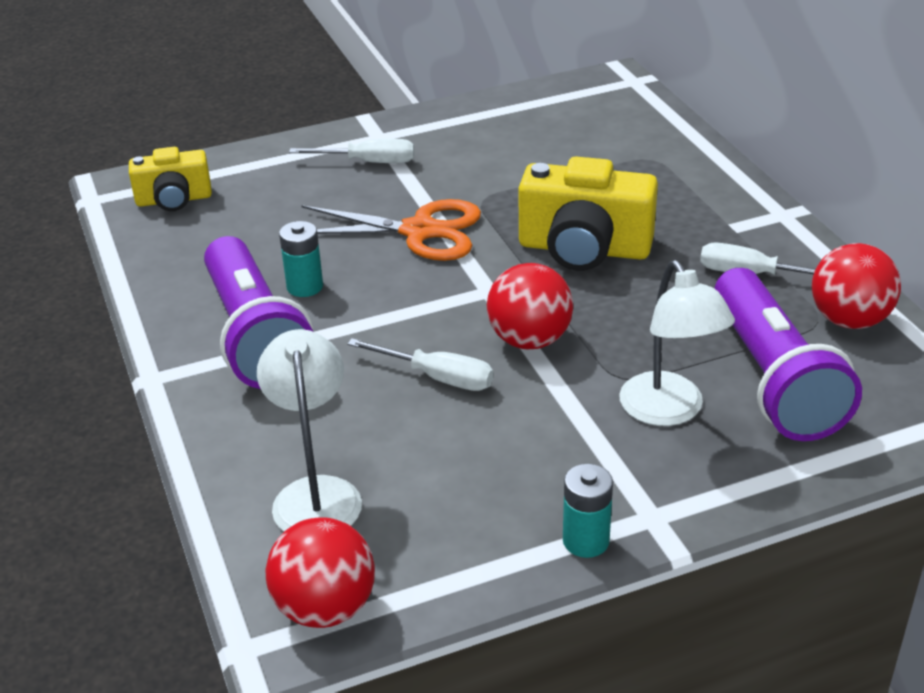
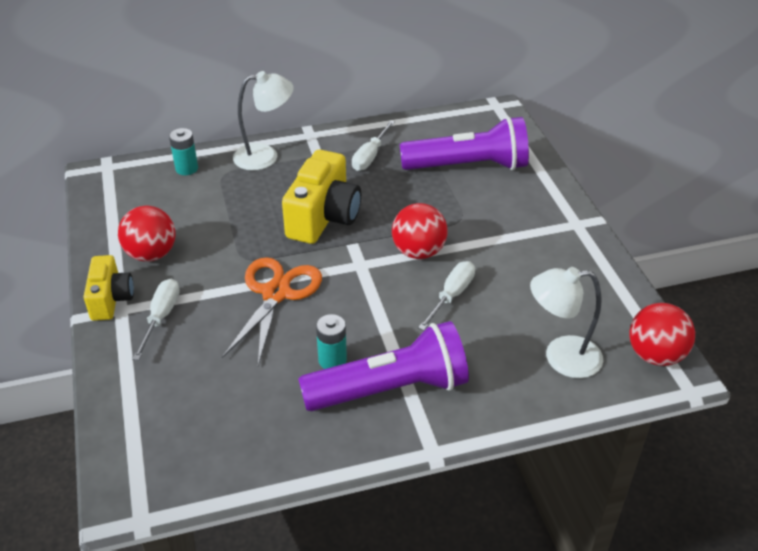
camera: 85 degrees left, 5 degrees up
yellow camera [129,147,212,211] -> yellow camera moved to [84,255,134,321]
turquoise battery [563,464,613,558] -> turquoise battery moved to [169,128,198,175]
white lamp [619,260,735,426] -> white lamp moved to [233,71,294,171]
red ball [812,243,901,329] -> red ball moved to [118,206,176,262]

